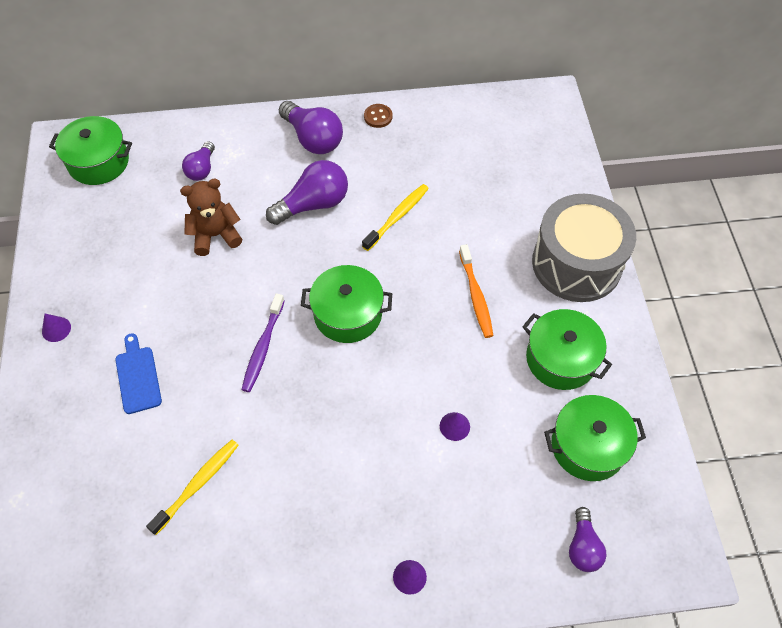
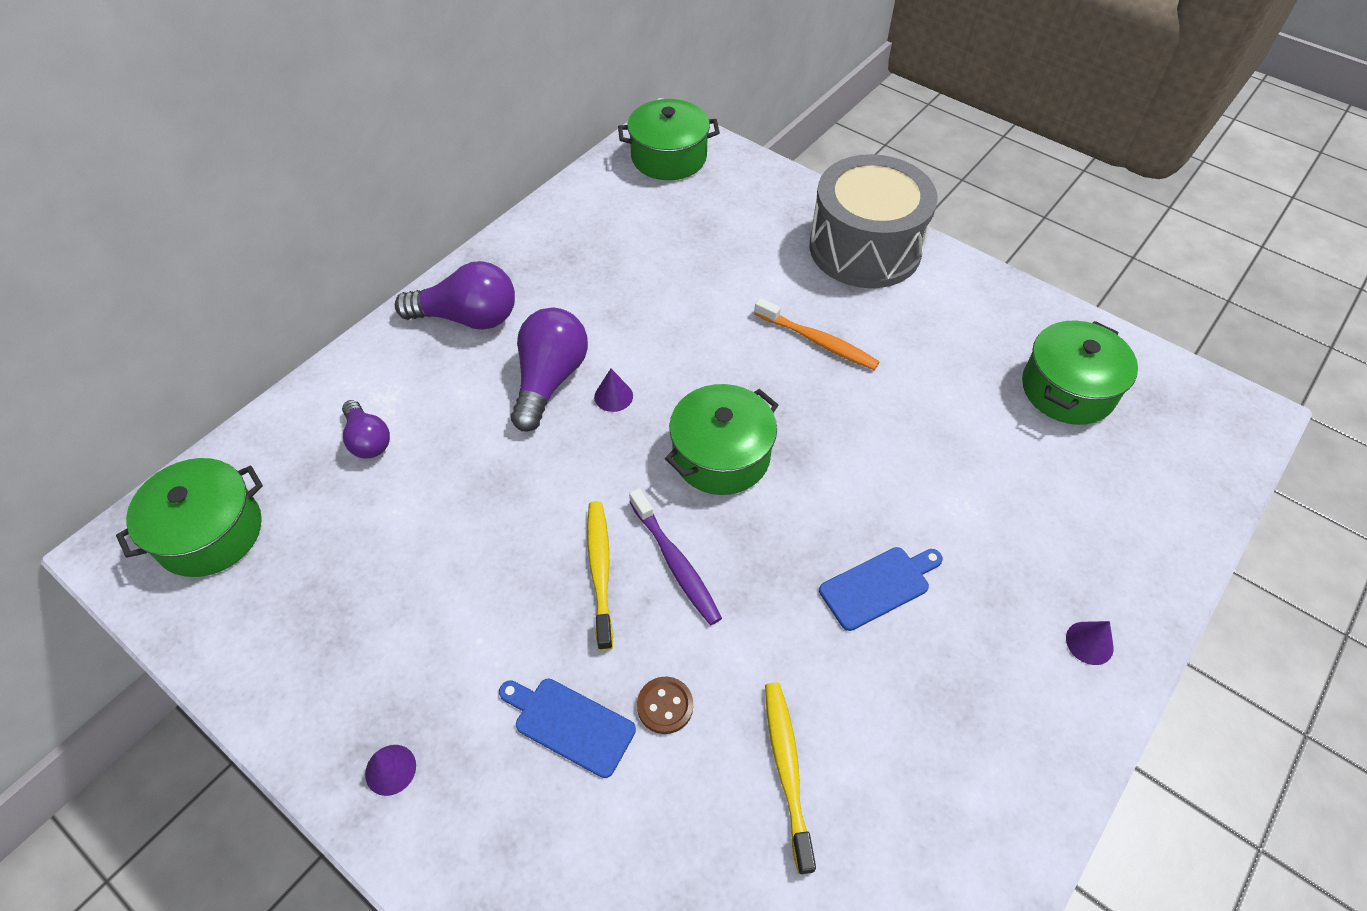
camera: 45 degrees left, 5 degrees down
brown teddy bear [180,179,242,256] -> none
yellow toothbrush [362,184,429,251] -> yellow toothbrush moved to [587,501,613,651]
brown button [364,104,392,128] -> brown button moved to [637,677,693,734]
purple cone [440,412,470,441] -> purple cone moved to [594,369,633,412]
green pot [522,309,612,390] -> green pot moved to [618,99,720,180]
purple light bulb [569,507,607,572] -> none
none -> blue cutting board [819,547,943,631]

